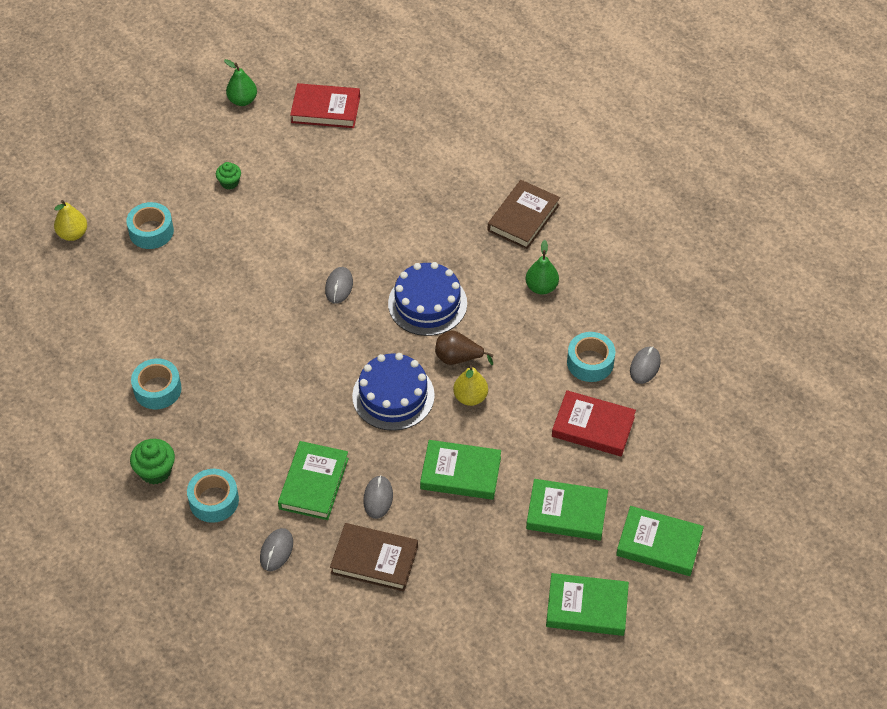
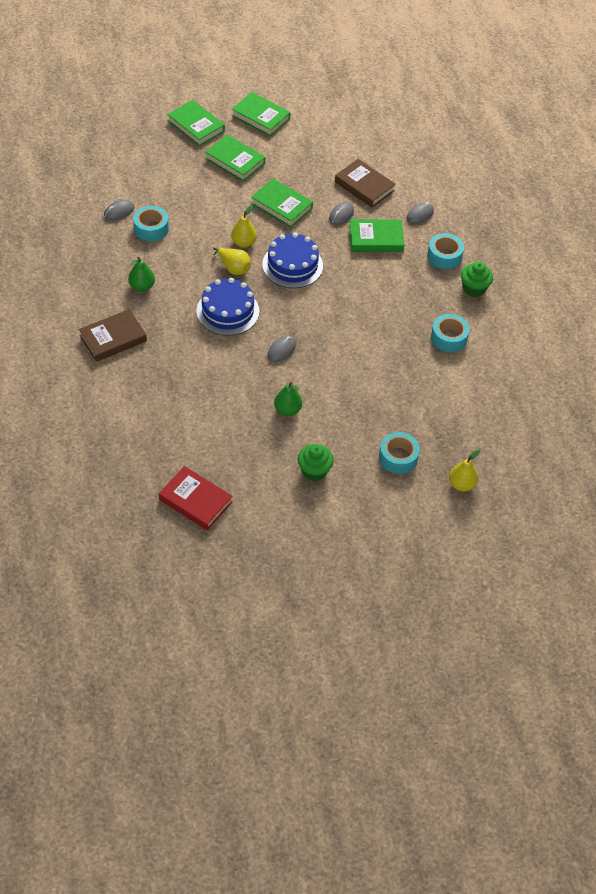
camera: 155 degrees left, 0 degrees up
green cupcake [216,162,241,189] -> green cupcake [298,444,334,481], size x1.55
green pear [224,59,257,106] -> green pear moved to [274,382,302,416]
green book [278,441,349,520] -> green book turned 45 degrees clockwise [349,219,404,252]
brown pear [435,330,494,366] -> yellow pear [213,248,251,275]
red book [552,390,636,456] -> none

